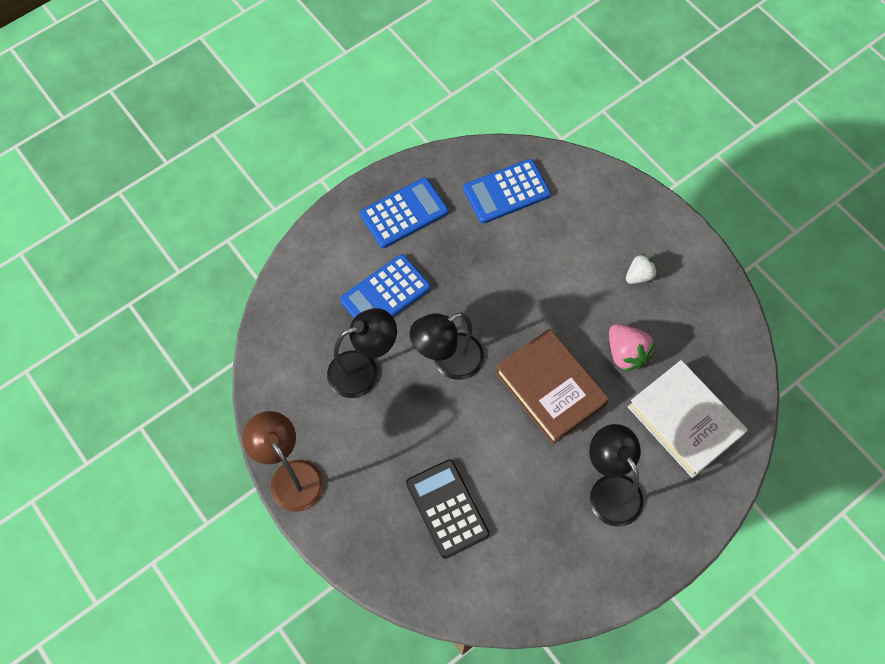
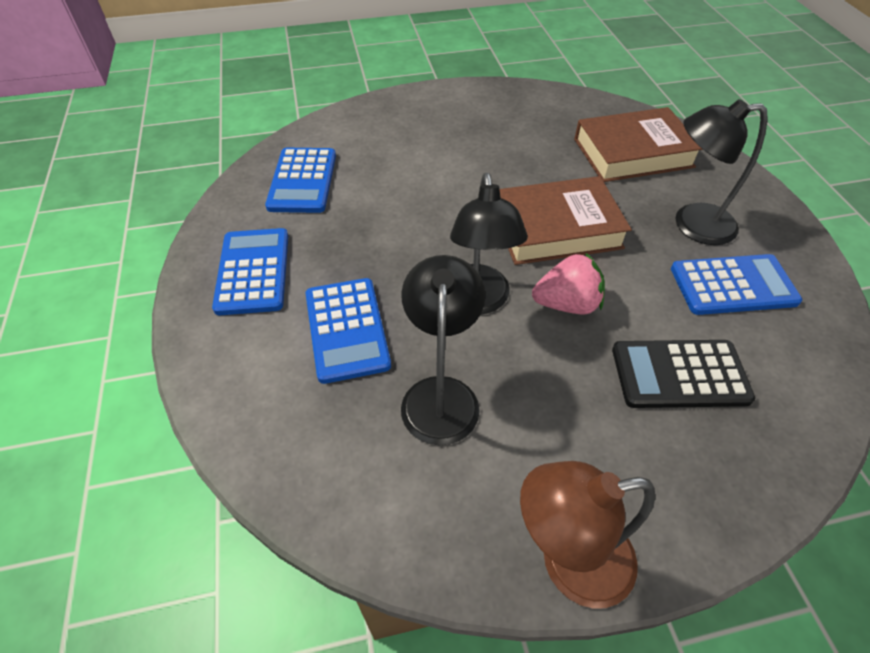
camera: 65 degrees left, 15 degrees down
pink strawberry [609,324,655,372] -> pink strawberry moved to [532,252,605,314]
white strawberry [626,253,657,284] -> none
white book [628,360,748,478] -> brown book [574,107,703,182]
none -> blue calculator [671,254,802,315]

